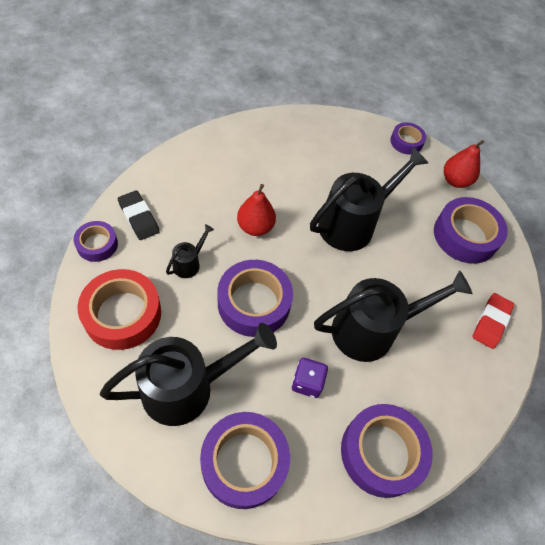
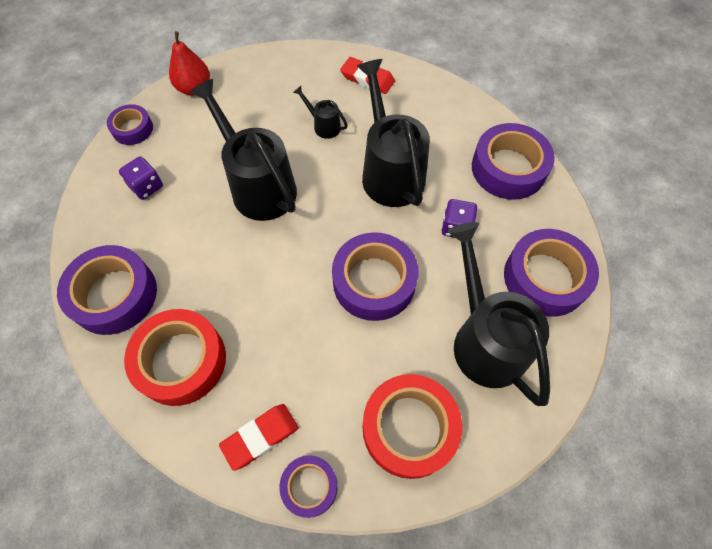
camera: 85 degrees left, 5 degrees up
black eraser [117,190,160,240] -> red eraser [219,404,299,471]
black watering can [166,224,214,278] -> black watering can moved to [293,86,348,139]
red pear [237,184,276,236] -> none
purple tape [434,197,508,264] -> purple tape moved to [57,245,157,335]
none -> purple dice [119,156,163,200]
none -> red tape [124,309,226,406]

